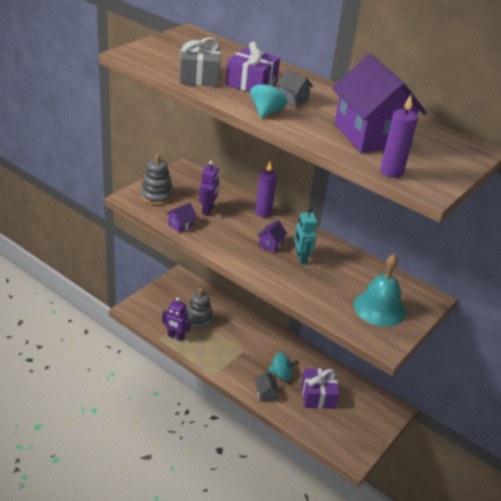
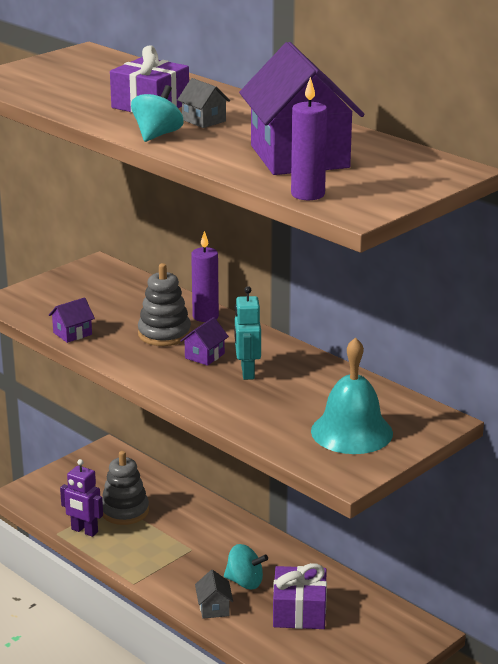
camera: 10 degrees right, 10 degrees down
grey stacking toy [140,154,174,205] -> grey stacking toy moved to [138,263,191,346]
grey gift [180,37,221,86] -> none
purple robot [199,161,219,215] -> none

